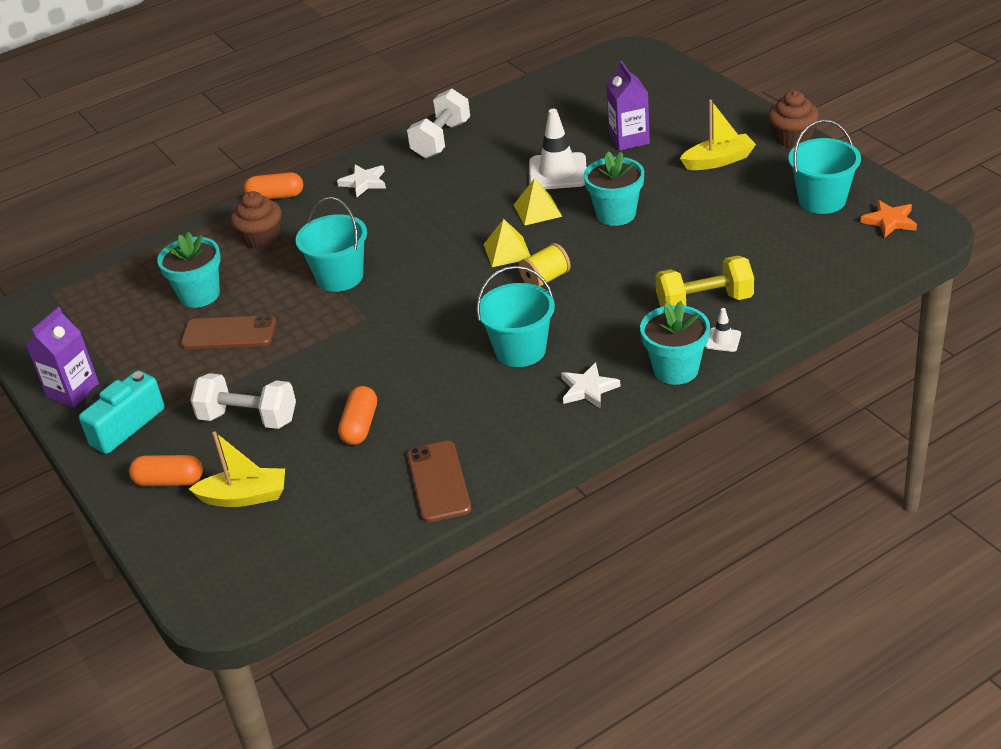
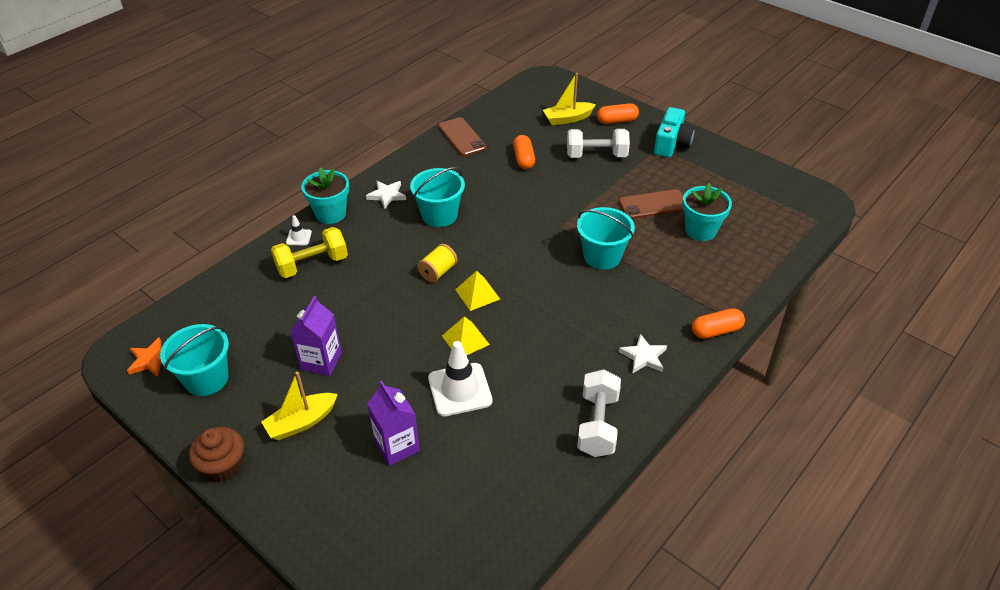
camera: 160 degrees right, 5 degrees up
purple carton [26,307,99,408] -> purple carton moved to [291,296,342,376]
brown cupcake [231,191,281,249] -> none
turquoise flower pot [584,151,644,226] -> none

